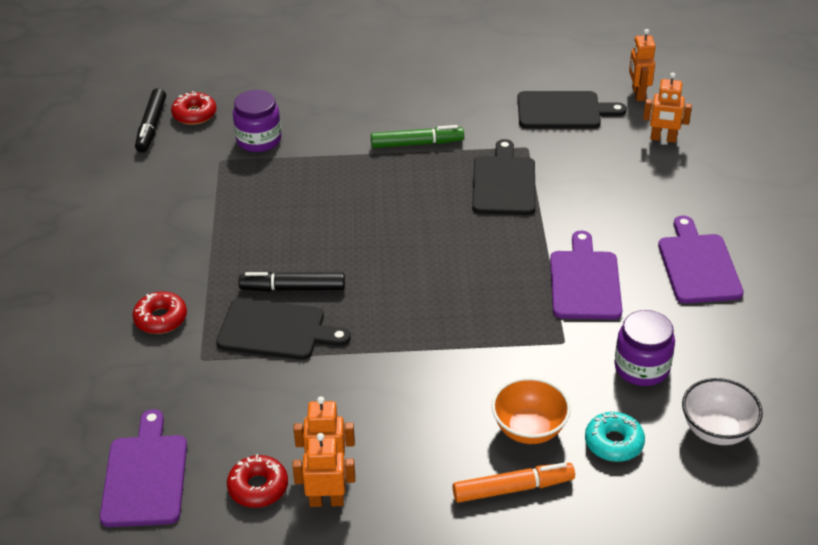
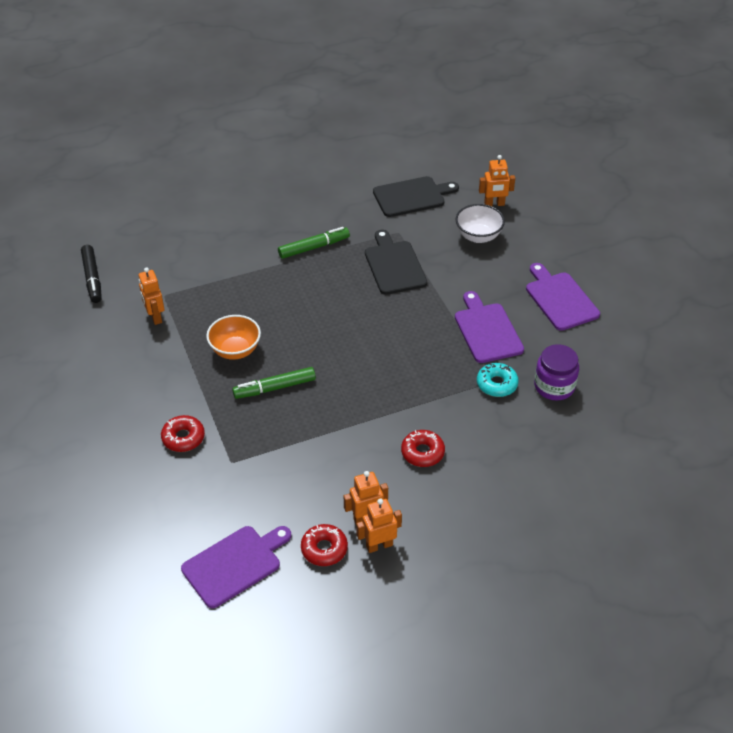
camera: 20 degrees left, 5 degrees up
purple cutting board [100,409,187,527] -> purple cutting board turned 75 degrees clockwise [181,526,291,608]
red donut [171,91,216,125] -> red donut moved to [401,430,445,467]
black cutting board [216,298,351,360] -> none
purple jar [233,90,282,152] -> none
black marker [239,272,345,291] -> green marker [232,367,316,399]
orange marker [453,462,575,503] -> none
orange bowl [492,377,571,444] -> orange bowl moved to [206,315,261,360]
turquoise donut [585,411,645,462] -> turquoise donut moved to [477,363,519,397]
orange robot [629,29,656,101] -> orange robot moved to [139,267,164,325]
white bowl [682,378,763,445] -> white bowl moved to [456,204,505,243]

